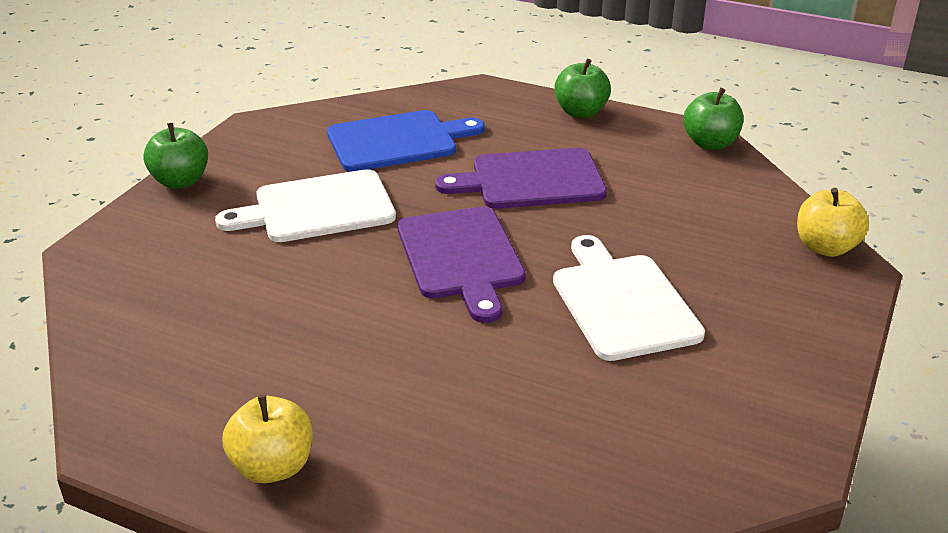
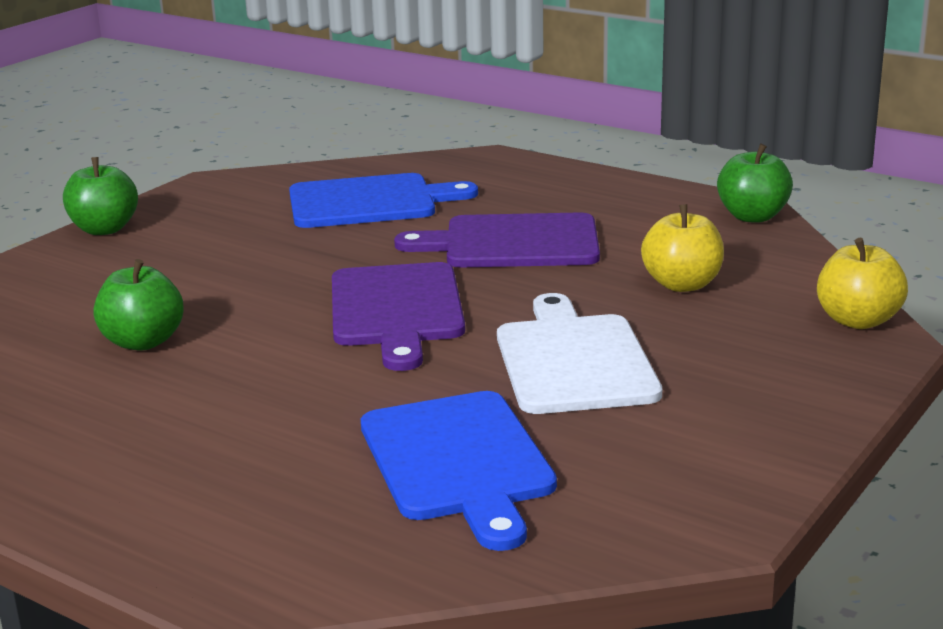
camera: 10 degrees right, 10 degrees down
white cutting board [215,169,396,242] -> none
yellow apple [223,394,313,483] -> yellow apple moved to [641,204,724,292]
green apple [555,59,611,118] -> green apple moved to [93,259,183,351]
none -> blue cutting board [361,391,557,551]

